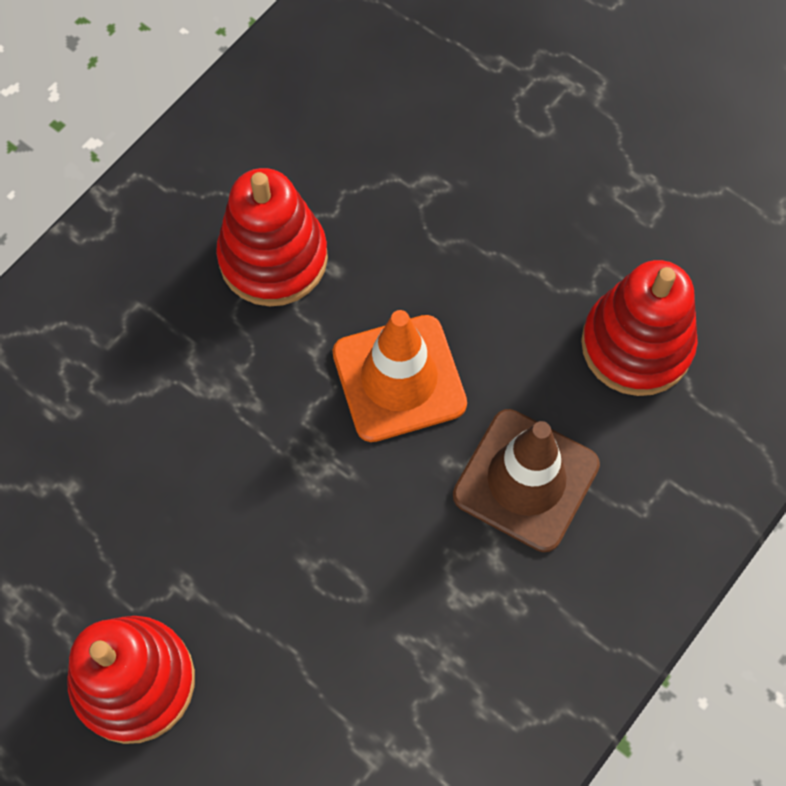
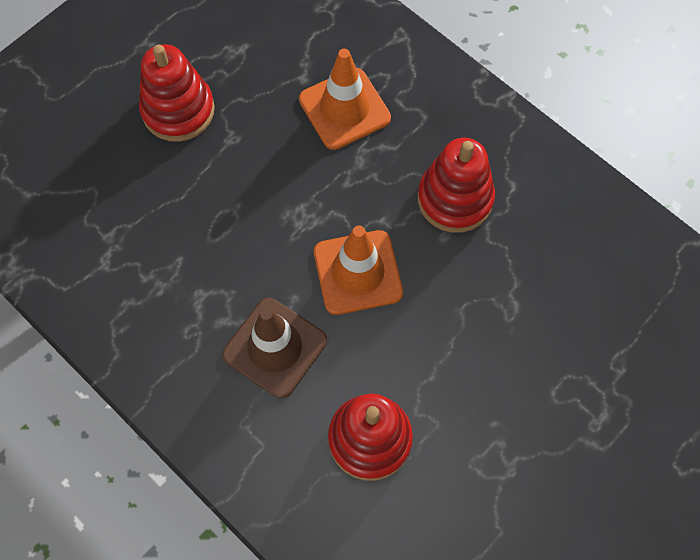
camera: 95 degrees right, 0 degrees up
none -> orange traffic cone [299,48,391,150]

